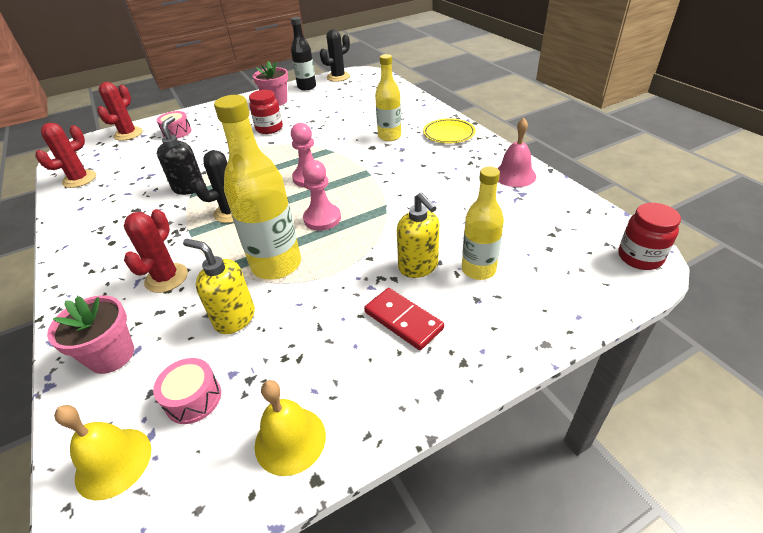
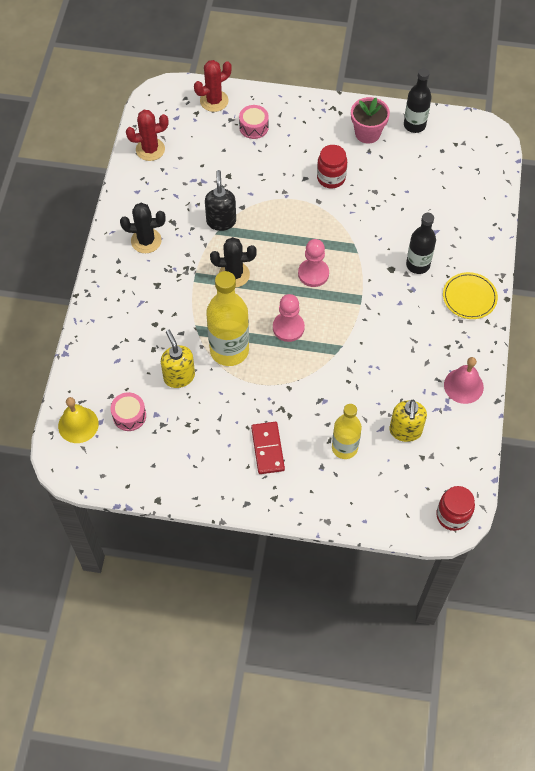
camera: 35 degrees right, 20 degrees up
pink flower pot [47,295,134,374] -> none
red cactus [124,209,188,293] -> none
black soap dispenser [157,116,204,195] -> black soap dispenser turned 45 degrees counterclockwise [205,170,236,231]
yellow bell [255,380,326,476] -> none
black cactus [320,29,350,82] -> black cactus moved to [120,203,165,253]
yellow bottle [375,54,401,141] -> black bottle [406,213,436,274]
yellow soap dispenser [397,192,439,278] -> yellow soap dispenser moved to [389,400,427,442]

